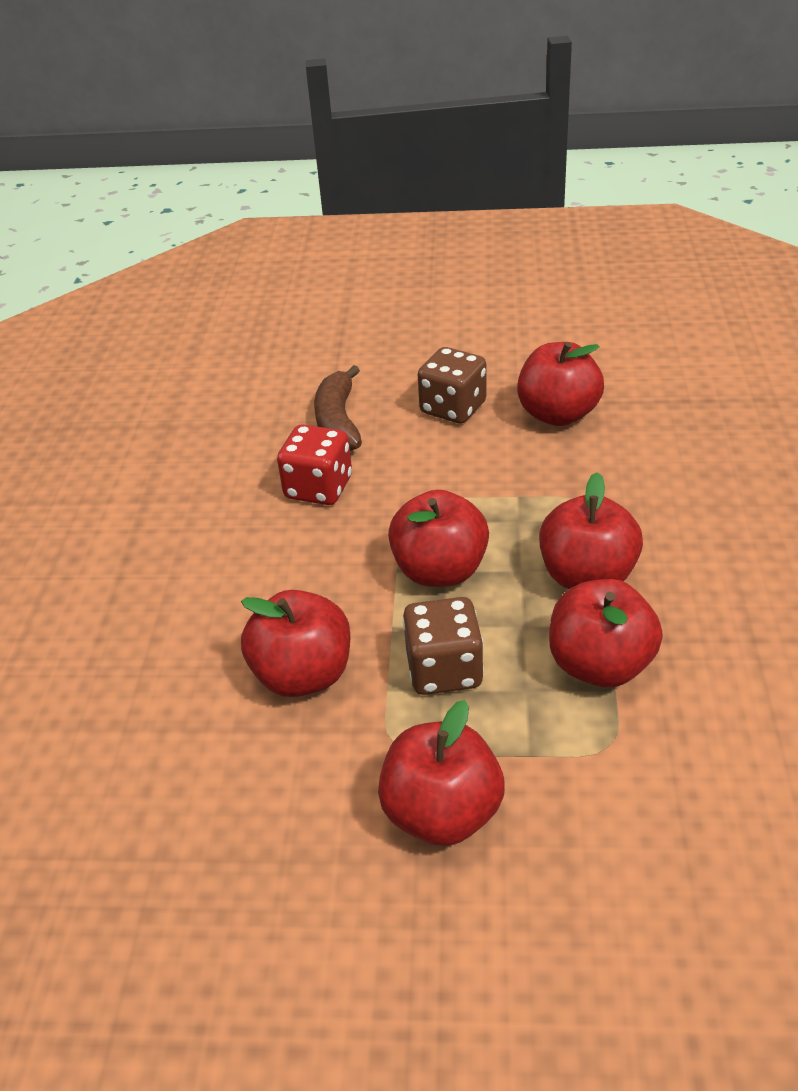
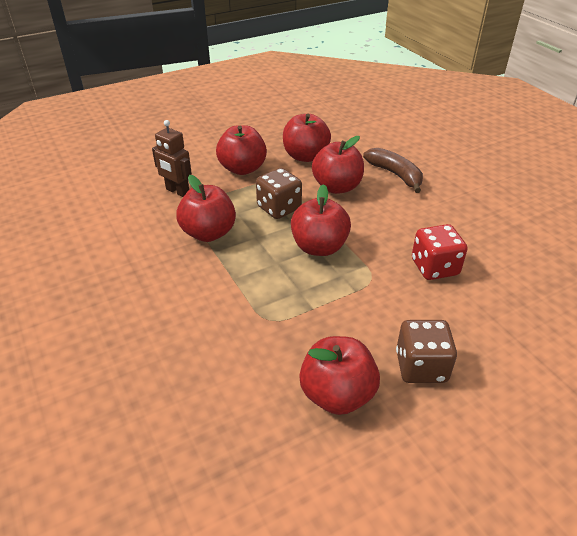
camera: 145 degrees right, 0 degrees up
brown banana [314,365,362,451] -> brown banana moved to [363,148,423,193]
red apple [539,472,643,589] -> red apple moved to [283,114,331,162]
none -> brown robot [152,120,192,197]

